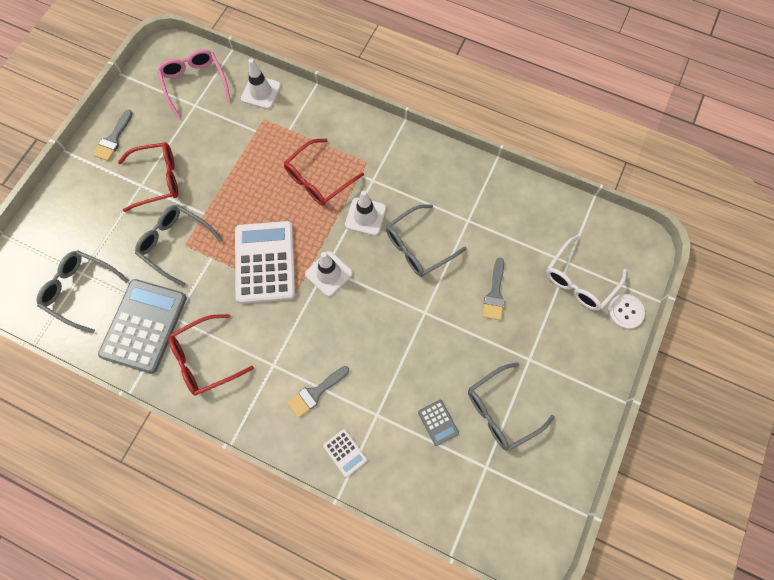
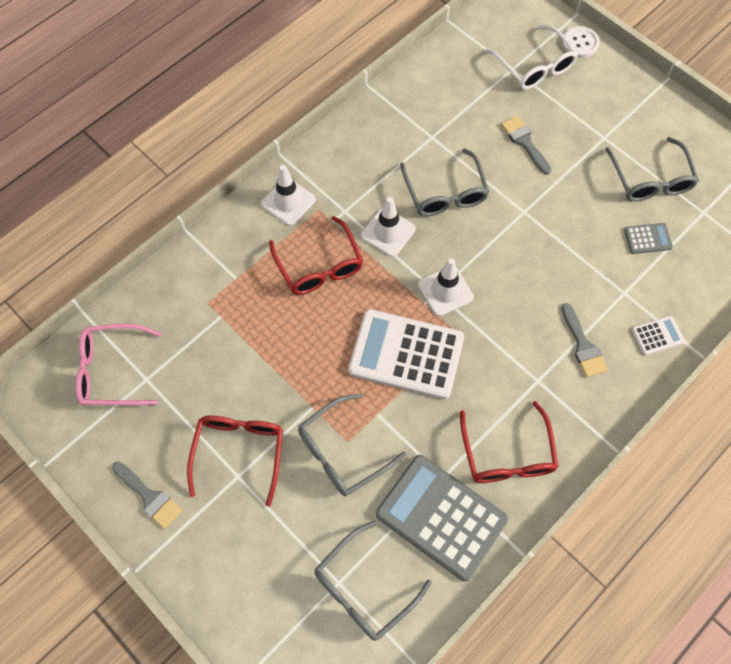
camera: 70 degrees left, 5 degrees down
white traffic cone [241,59,281,109] -> white traffic cone moved to [261,165,316,226]
grey brush [482,258,505,320] -> grey brush turned 150 degrees counterclockwise [501,116,552,175]

